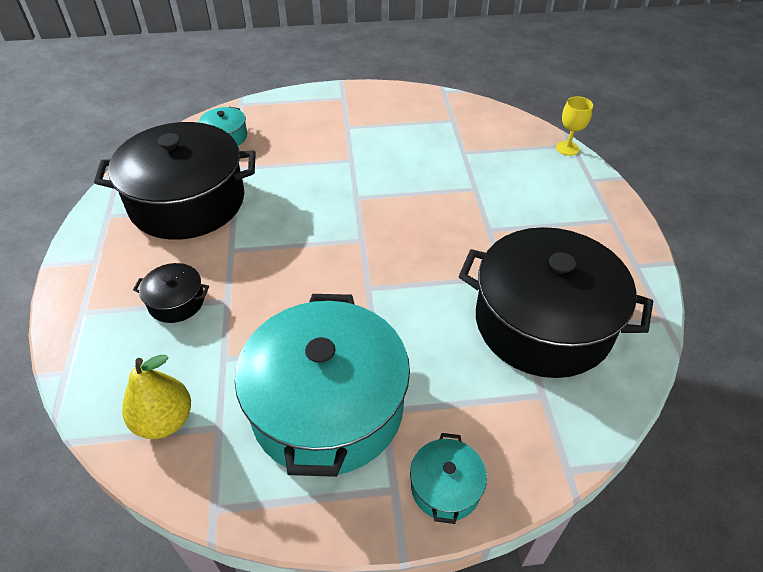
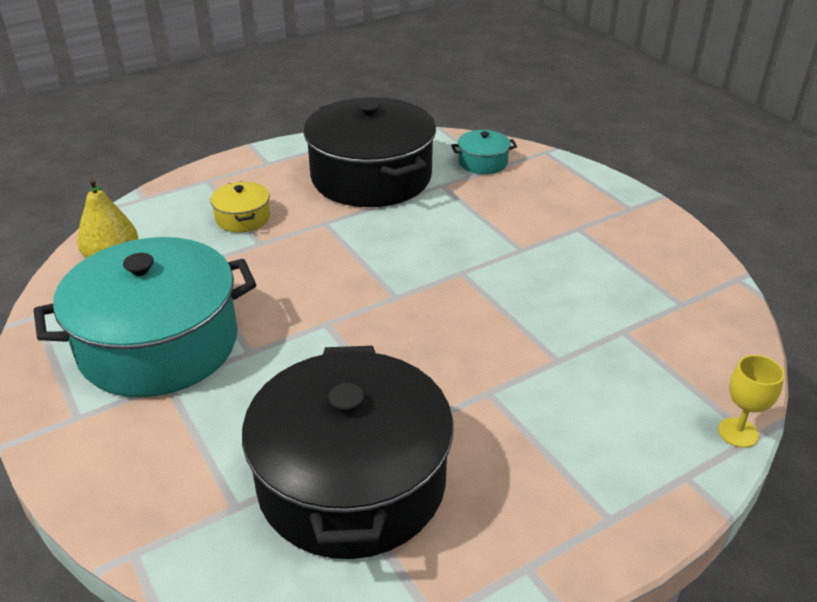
camera: 65 degrees right, 10 degrees down
black pot [133,263,209,323] -> yellow pot [210,181,270,233]
turquoise pot [410,433,487,524] -> none

